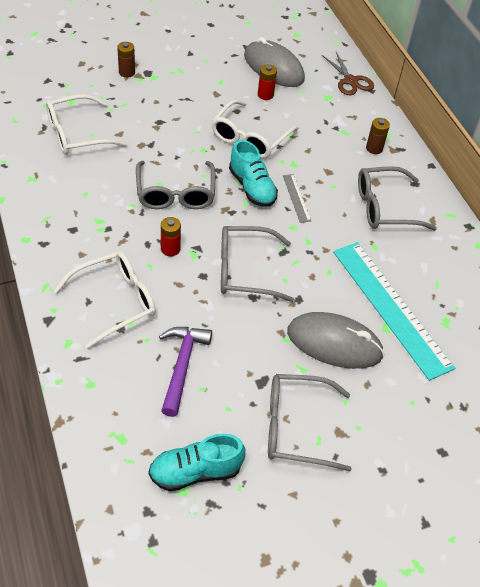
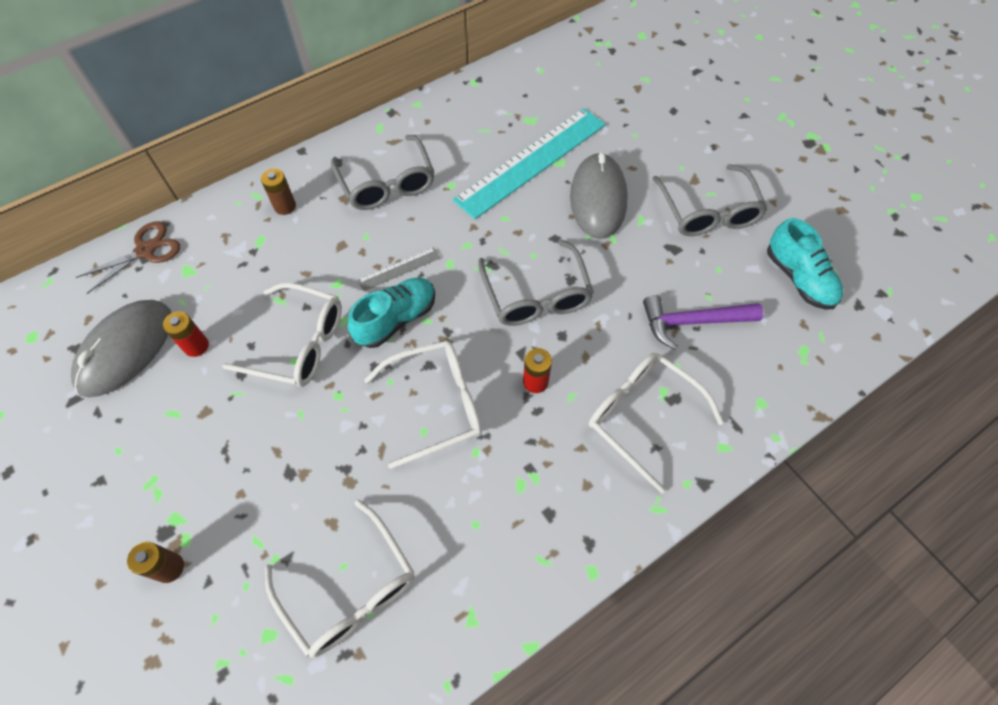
camera: 100 degrees left, 10 degrees up
grey glasses [136,161,215,209] -> white glasses [364,341,482,469]

